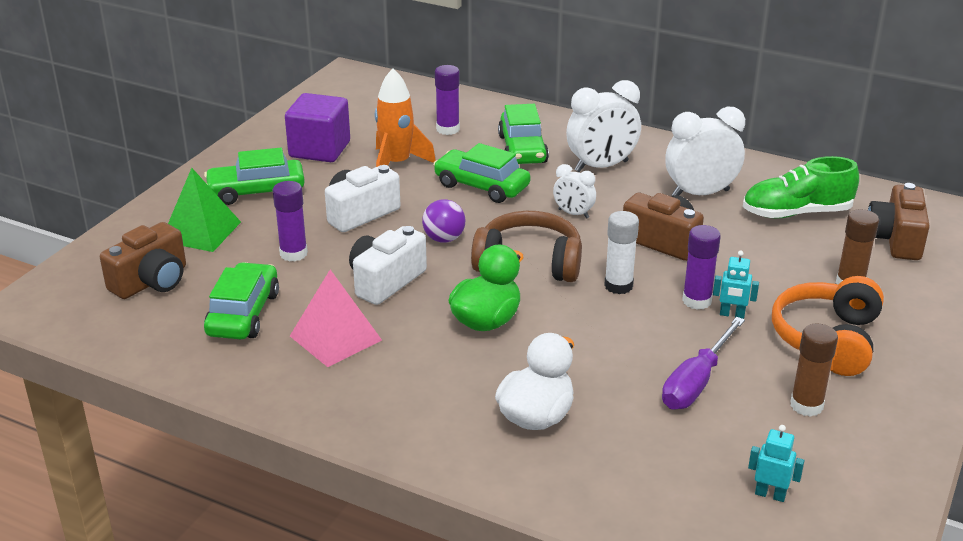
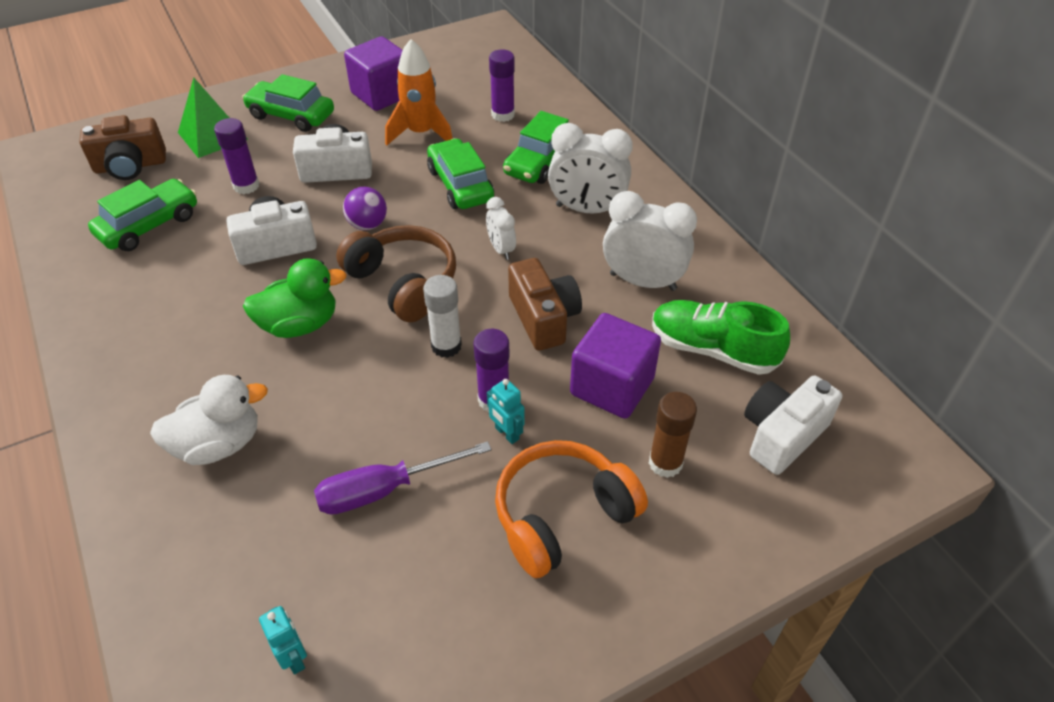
camera: 35 degrees right, 15 degrees up
pink pyramid [290,270,382,367] -> none
brown glue stick [790,323,838,417] -> none
brown camera [868,183,930,260] -> white camera [744,376,842,475]
none -> purple cube [570,313,661,419]

